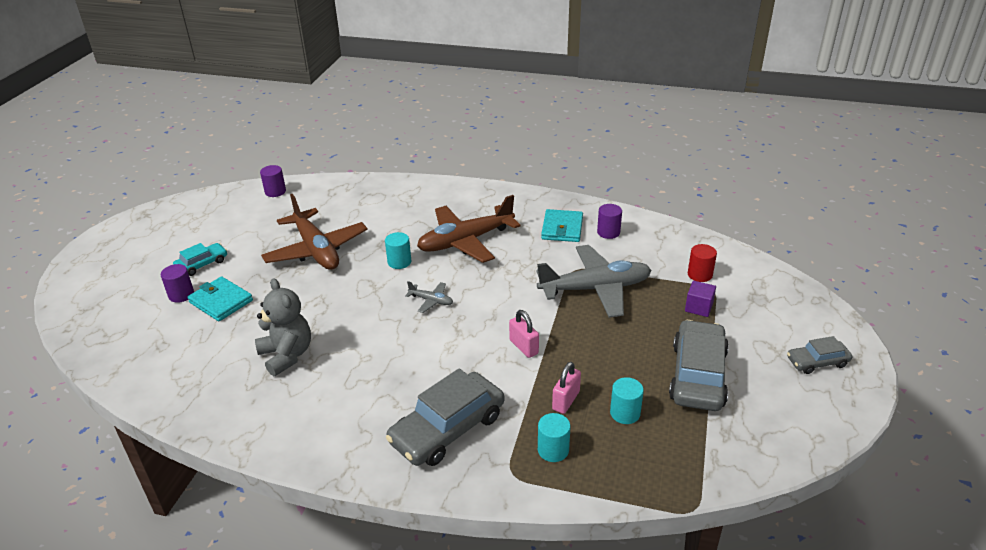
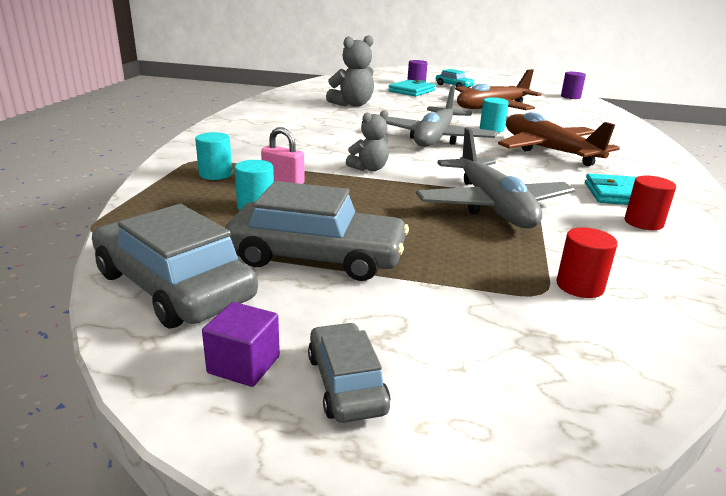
camera: 85 degrees right, 10 degrees down
grey car [386,368,504,466] -> grey car moved to [92,204,258,328]
grey plane [405,281,453,313] -> grey plane [386,85,497,147], size x2.36
pink padlock [509,310,539,358] -> grey teddy bear [346,110,389,171]
purple cylinder [597,204,622,239] -> red cylinder [624,176,676,230]
purple cube [685,281,716,317] -> purple cube moved to [202,302,280,387]

